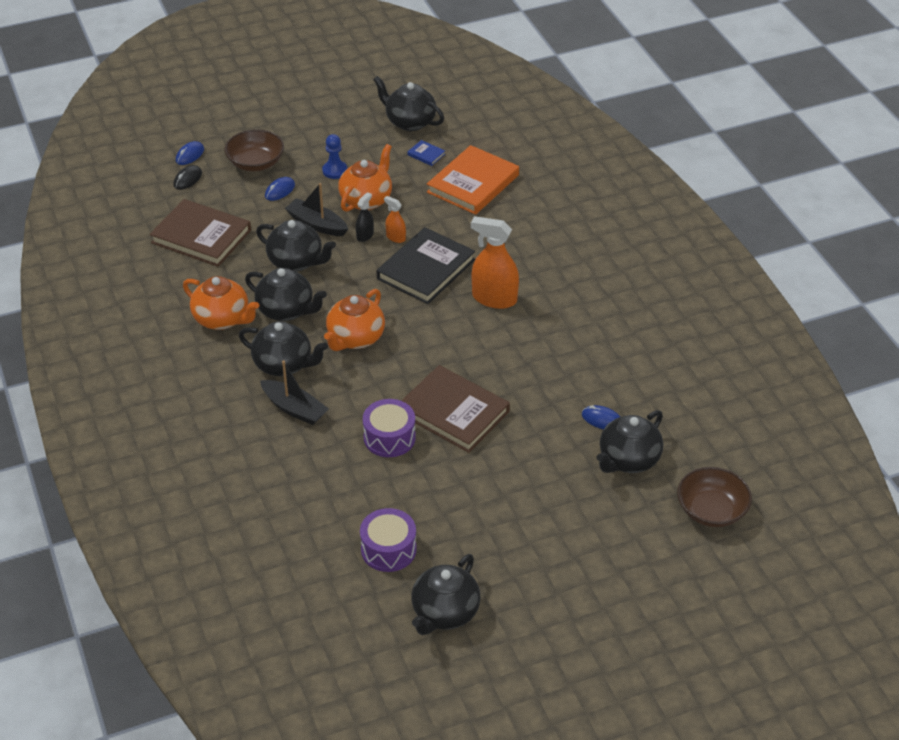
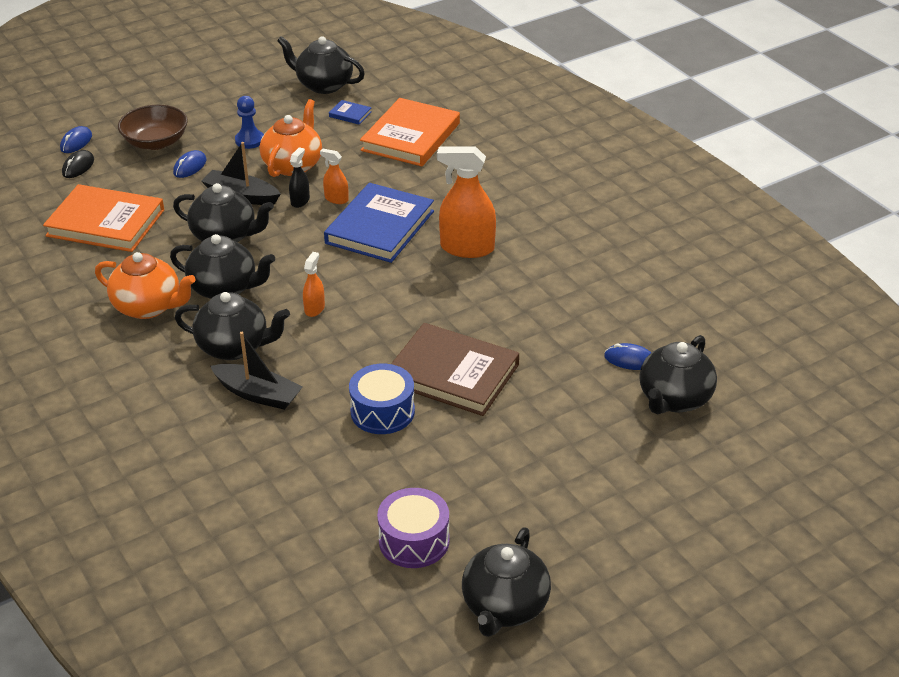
camera: 10 degrees left, 5 degrees down
brown book [150,199,251,267] -> orange book [43,184,164,252]
orange teapot [324,289,385,351] -> orange spray bottle [303,252,325,317]
purple drum [363,399,416,457] -> blue drum [349,364,415,434]
black book [377,227,475,304] -> blue book [324,183,434,263]
brown bowl [677,467,752,527] -> none

